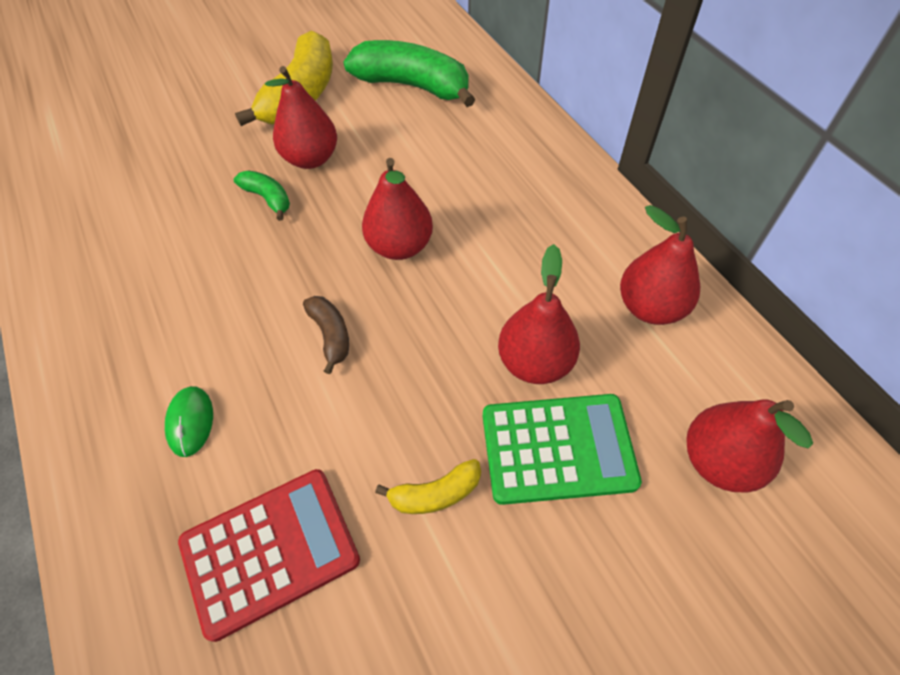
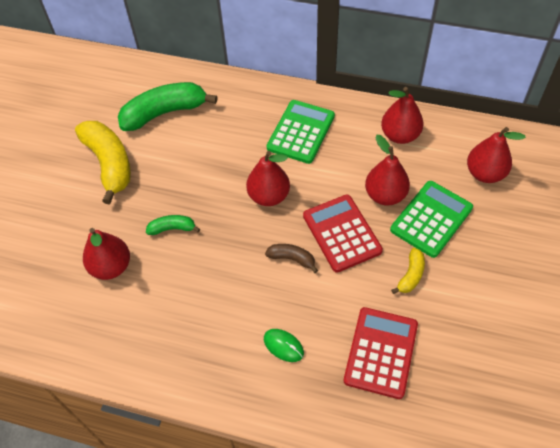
camera: 45 degrees left, 0 degrees up
red pear [265,66,337,169] -> red pear moved to [83,228,130,280]
none -> green calculator [266,100,335,164]
none -> red calculator [303,195,383,273]

